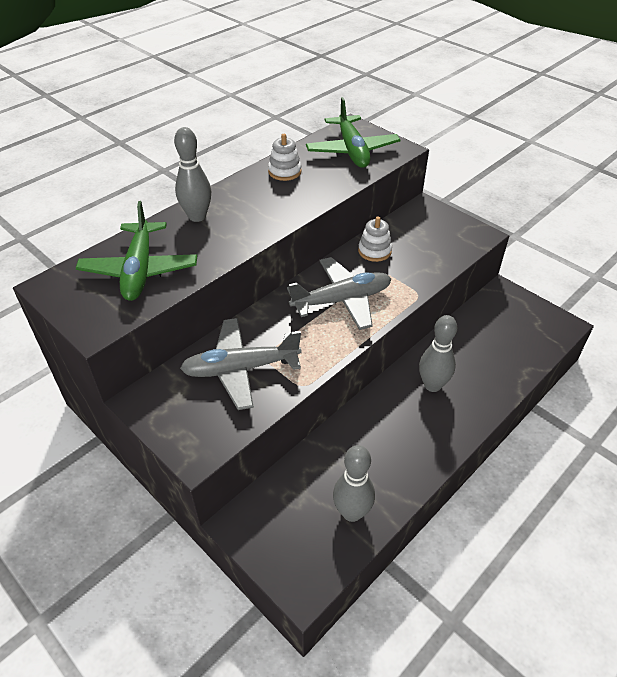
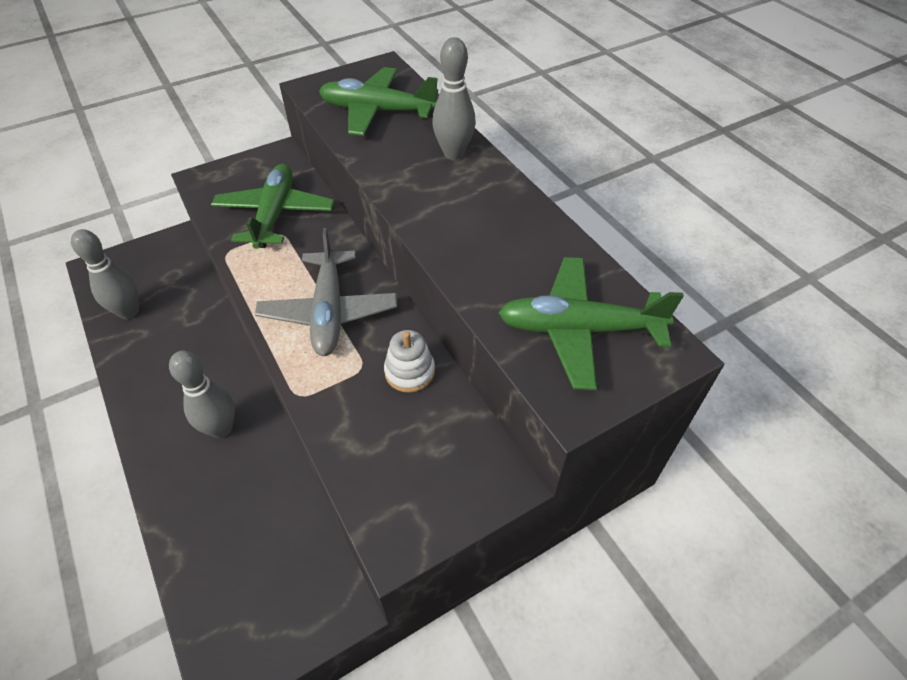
camera: 105 degrees right, 5 degrees up
grey plane [180,318,302,410] -> green plane [211,164,334,249]
white stacking toy [268,134,302,181] -> none

